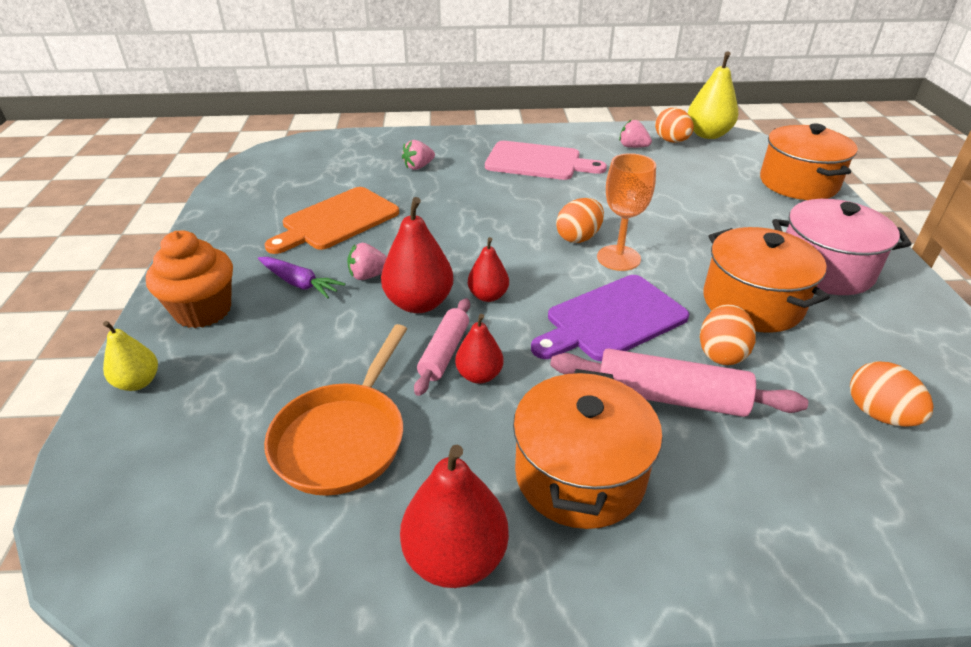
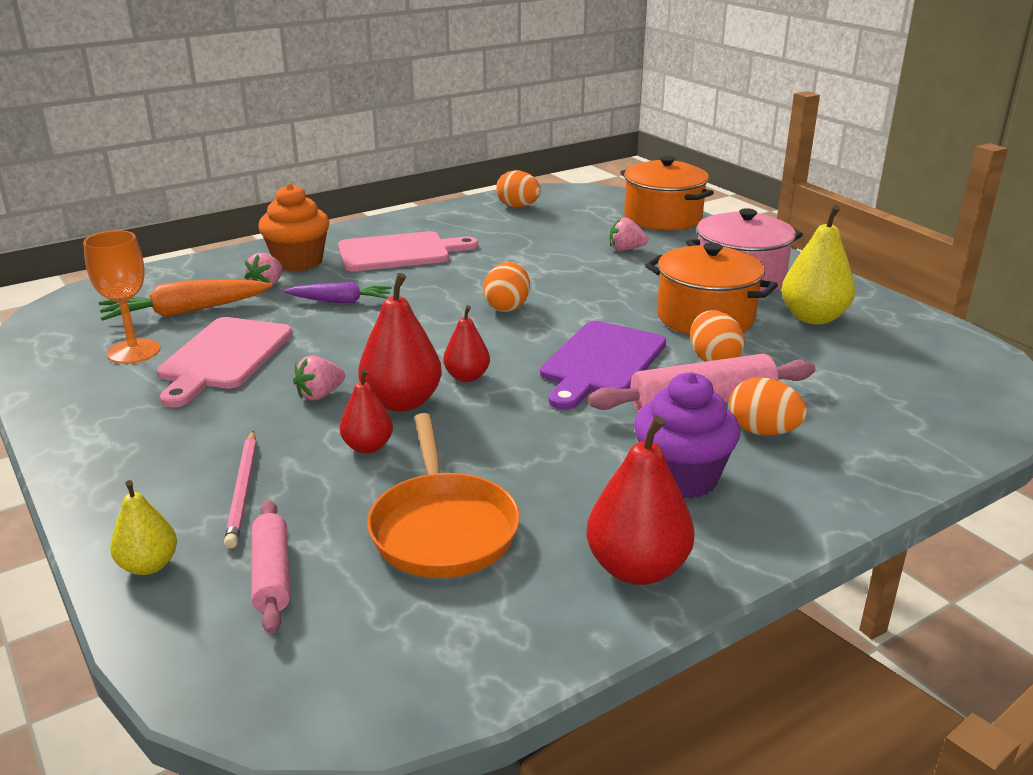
camera: 30 degrees left, 10 degrees down
orange cupcake [146,230,233,328] -> orange cupcake moved to [258,184,329,271]
purple carrot [258,257,345,299] -> purple carrot moved to [284,282,392,303]
orange cutting board [265,187,399,254] -> pink cutting board [157,317,293,407]
pink rolling pin [414,298,470,396] -> pink rolling pin moved to [252,500,290,634]
red pear [455,314,503,384] -> red pear moved to [340,369,393,453]
orange pot [513,369,663,529] -> purple cupcake [634,372,740,499]
orange goblet [597,153,656,271] -> orange goblet moved to [83,230,160,364]
pink strawberry [619,119,652,148] -> pink strawberry moved to [610,217,649,251]
yellow pear [688,51,738,139] -> yellow pear moved to [782,205,855,325]
orange egg [850,361,934,427] -> orange egg moved to [729,377,807,436]
none -> orange carrot [99,280,272,321]
none -> pink pencil [224,431,257,549]

